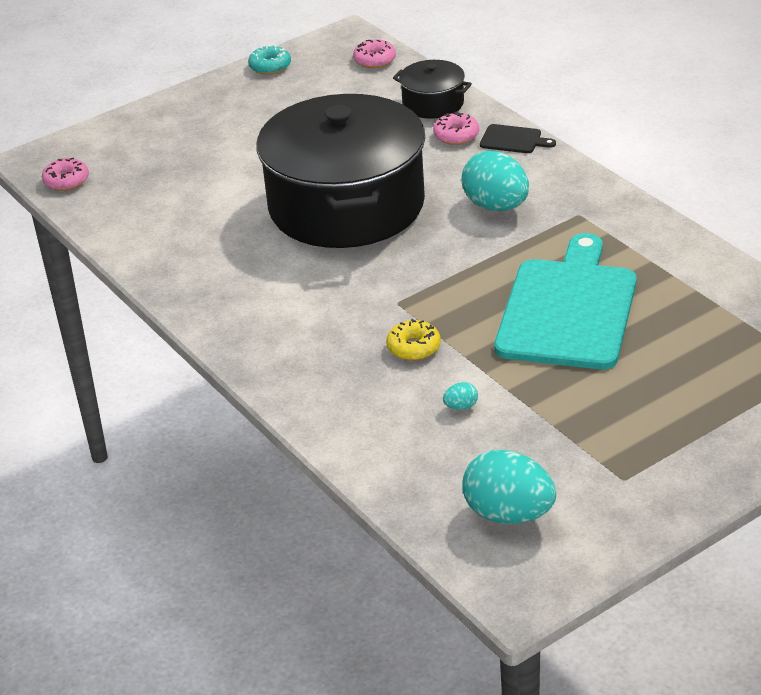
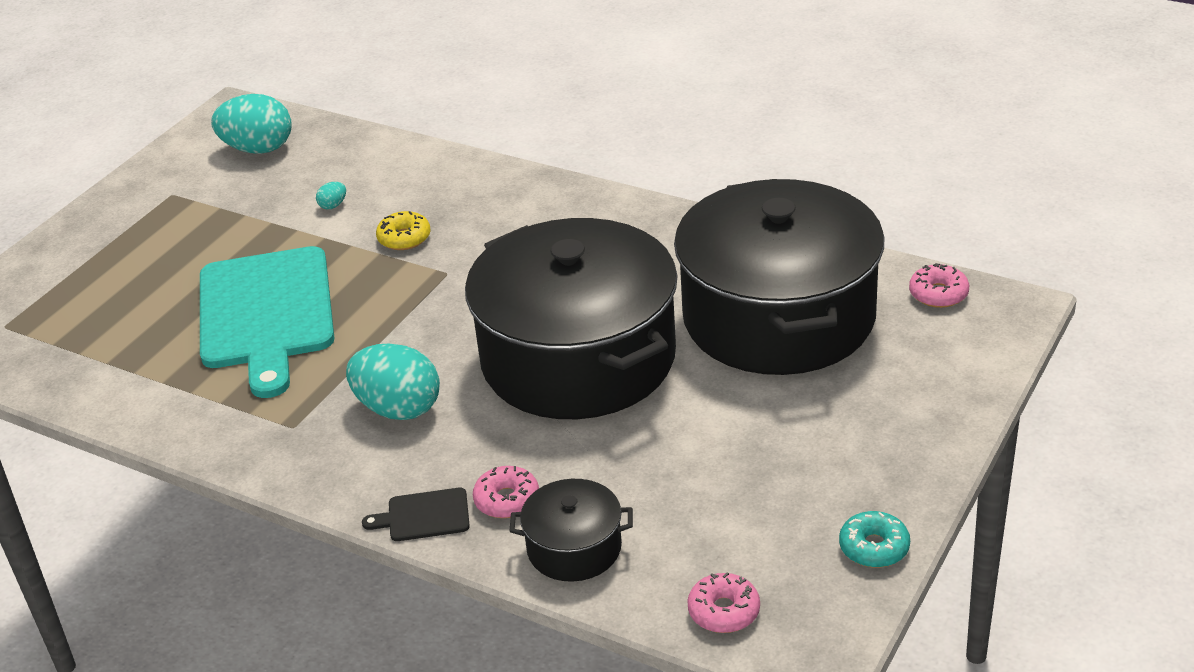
camera: 155 degrees right, 0 degrees up
none -> black pot [674,179,884,375]

